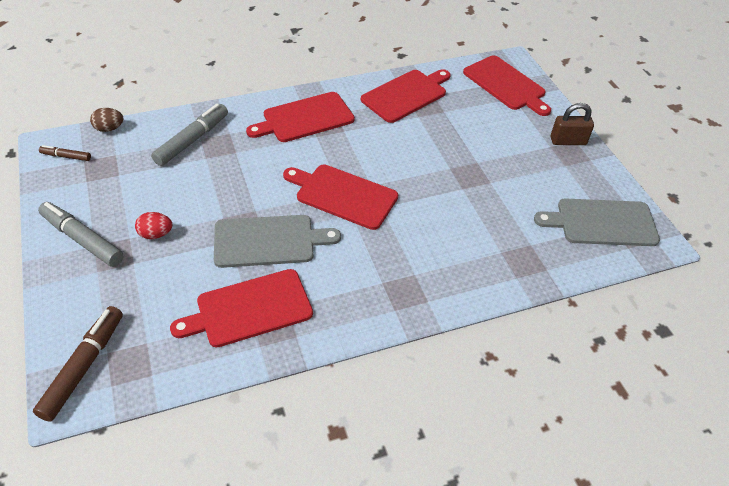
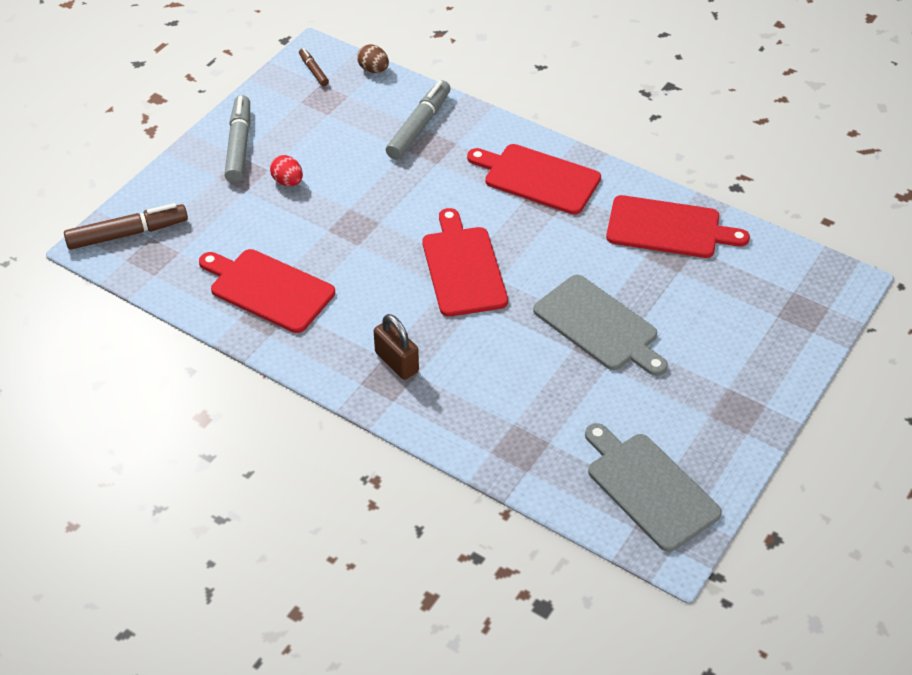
camera: 55 degrees right, 0 degrees up
grey marker [151,104,228,166] -> grey marker turned 60 degrees counterclockwise [386,80,451,160]
grey cutting board [214,215,341,268] -> grey cutting board moved to [533,275,668,376]
red cutting board [463,55,551,116] -> none
brown padlock [551,103,594,145] -> brown padlock moved to [374,314,419,380]

